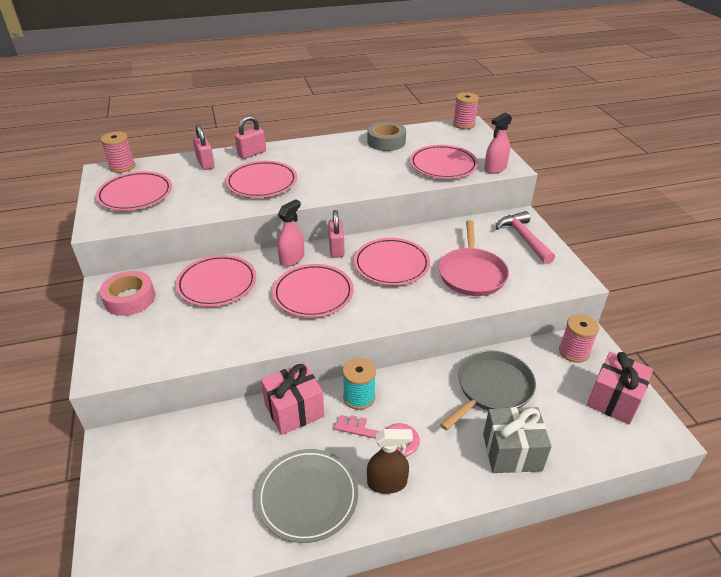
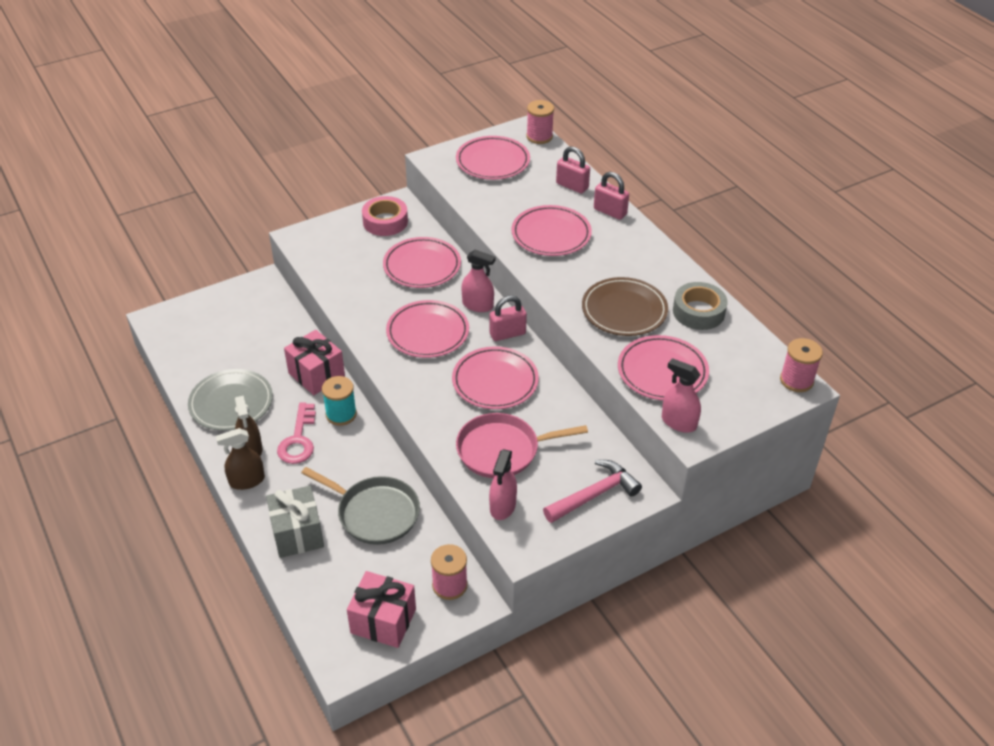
camera: 75 degrees right, 5 degrees up
pink padlock [193,124,215,170] -> pink padlock turned 75 degrees clockwise [556,146,590,194]
none -> brown spray bottle [216,428,265,490]
none -> pink spray bottle [489,449,517,520]
none -> brown plate [582,277,668,336]

